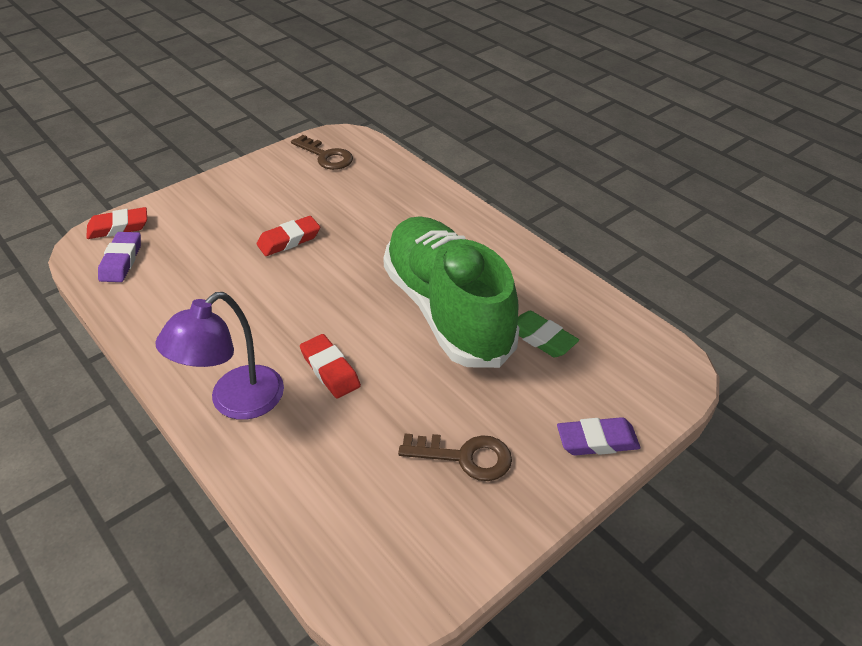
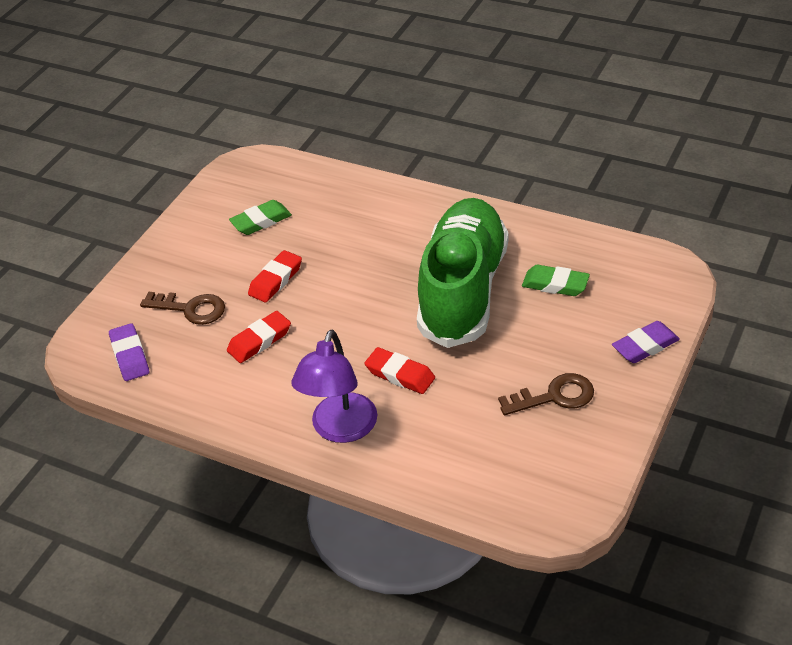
camera: 20 degrees left, 0 degrees up
red eraser [86,207,147,239] -> red eraser moved to [227,311,291,363]
brown key [291,135,353,170] -> brown key moved to [140,292,225,325]
green shoe [383,216,519,368] -> green shoe turned 60 degrees clockwise [417,198,509,348]
none -> green eraser [229,200,292,235]

